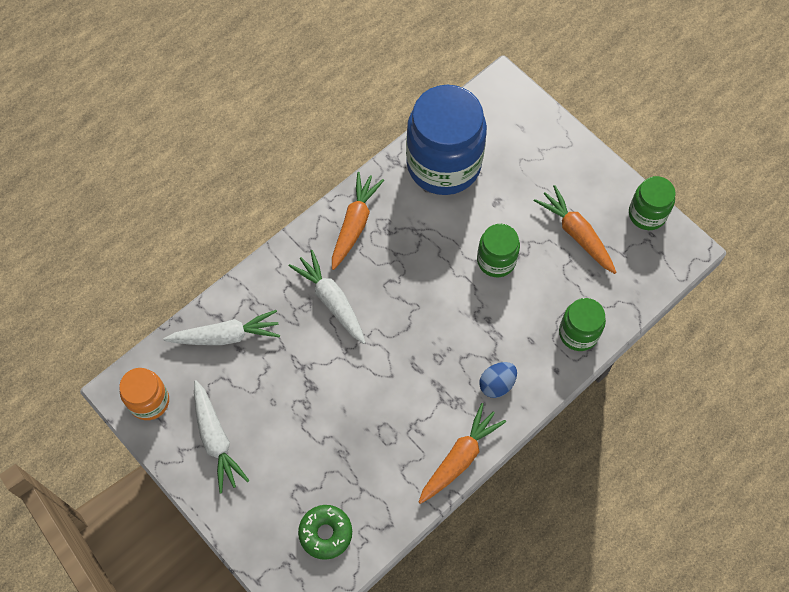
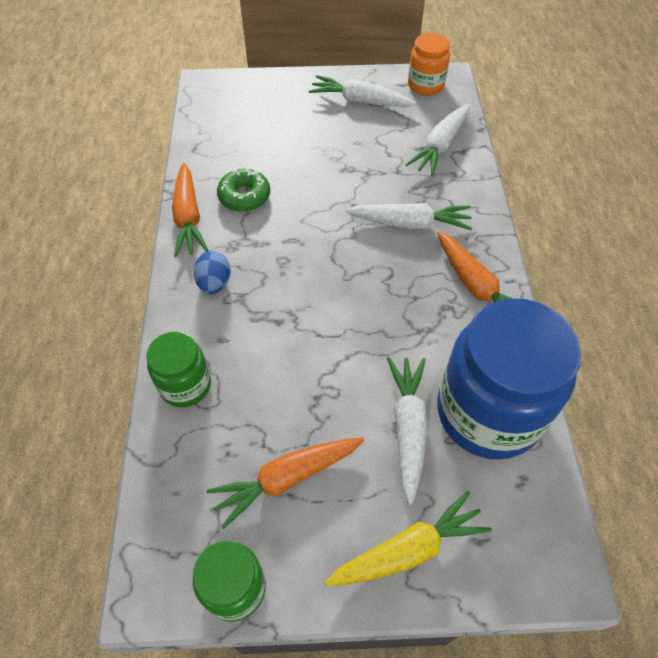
camera: 130 degrees right, 10 degrees down
green donut [298,505,352,560] -> green donut moved to [217,168,270,212]
green jar [477,224,520,277] -> none
orange carrot [534,185,617,274] -> orange carrot turned 150 degrees clockwise [207,437,364,529]
none -> yellow carrot [325,491,492,586]
none -> white carrot [387,357,428,505]

